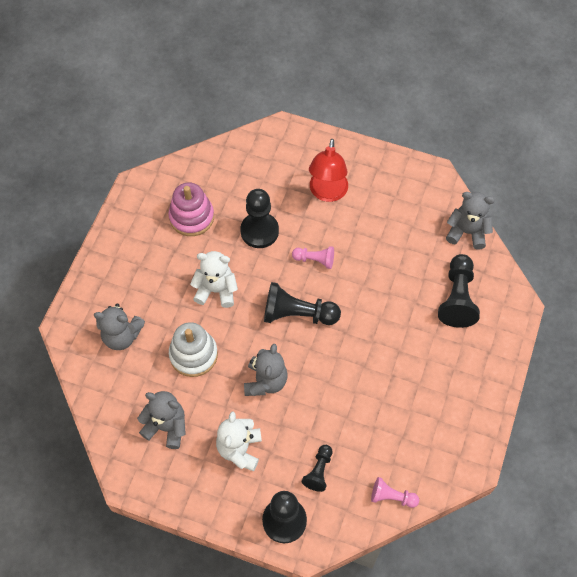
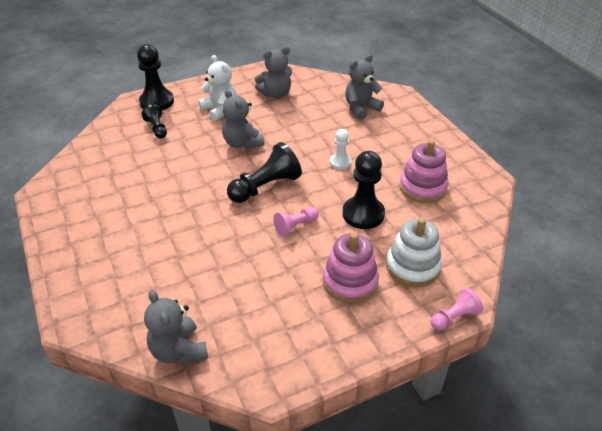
camera: 135 degrees right, 20 degrees down
white stacking toy [169,322,218,377] -> white stacking toy moved to [386,218,442,287]
white teddy bear [190,251,238,308] -> white pawn [330,129,351,169]
red lamp [309,139,348,202] -> pink stacking toy [323,232,379,303]
pink pawn [371,477,419,508] -> pink pawn moved to [431,288,483,330]
black pawn [438,254,480,328] -> none
grey teddy bear [446,192,495,250] -> grey teddy bear turned 90 degrees clockwise [144,290,208,365]

